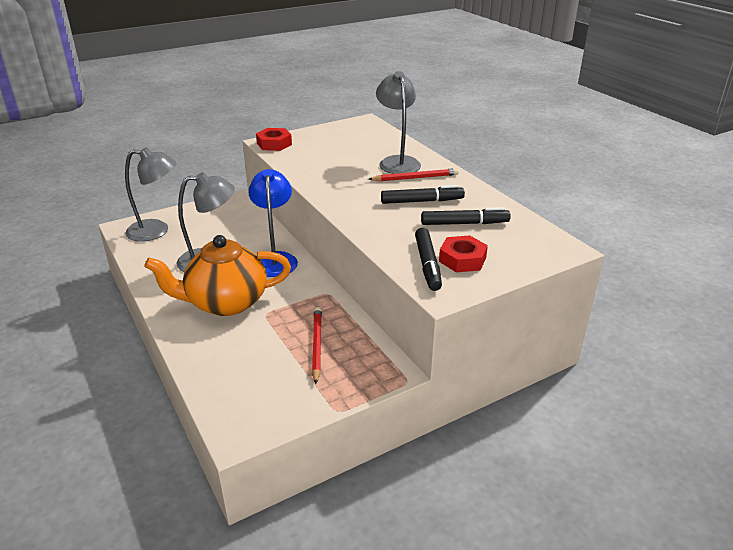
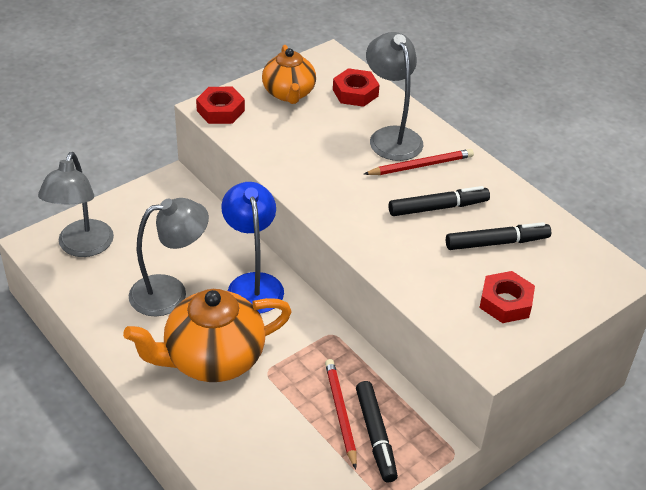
camera: 10 degrees left, 10 degrees up
grey lamp [125,147,176,242] -> grey lamp turned 105 degrees clockwise [38,152,114,257]
black marker [415,228,442,291] -> black marker moved to [356,381,398,482]
none -> orange teapot [262,45,316,104]
none -> red nut [333,68,380,107]

